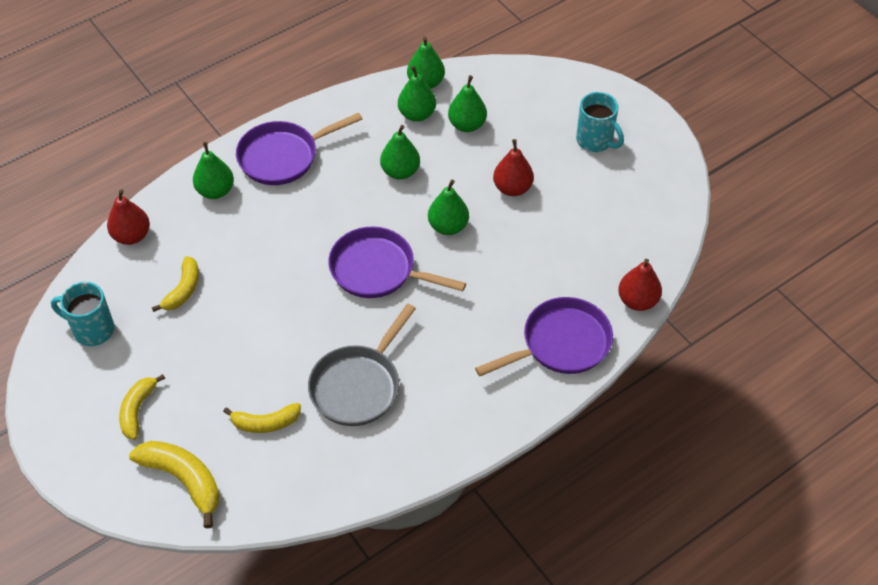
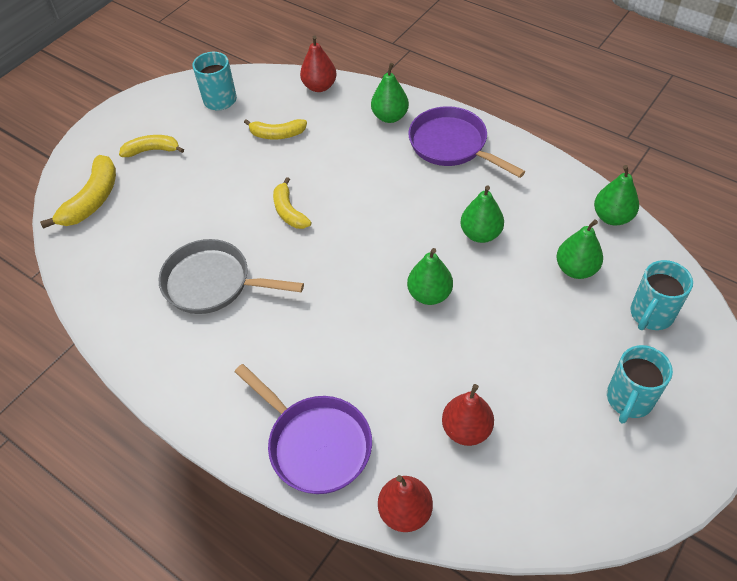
camera: 75 degrees right, 0 degrees up
yellow banana [223,403,301,433] -> yellow banana moved to [273,177,311,229]
purple pan [328,226,466,298] -> none
green pear [398,66,436,122] -> none
red pear [493,139,534,196] -> red pear moved to [442,384,494,446]
none -> turquoise mug [630,260,693,330]

